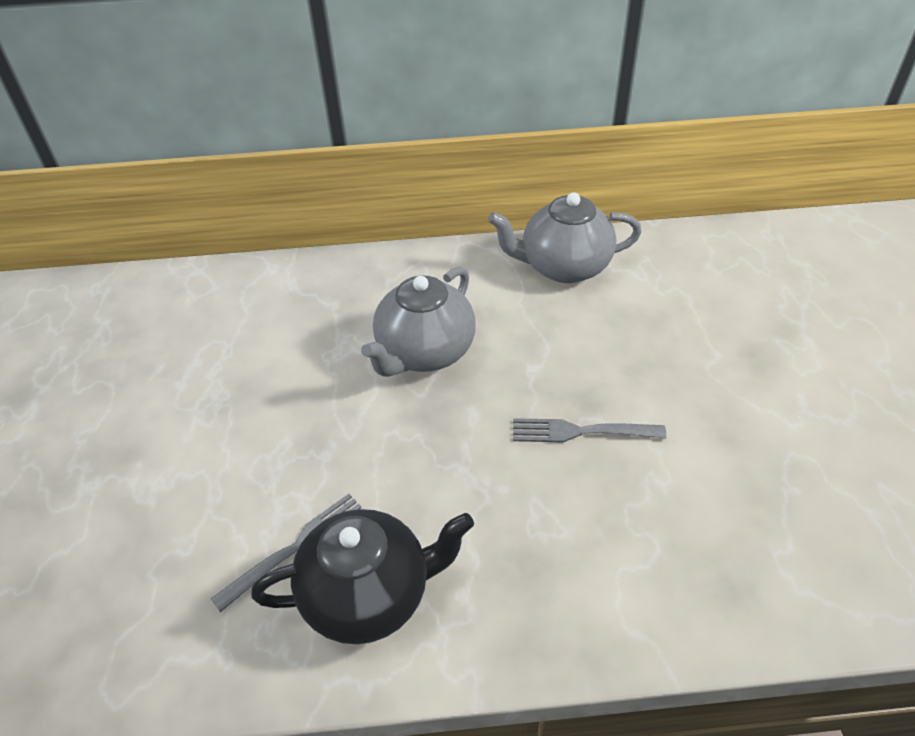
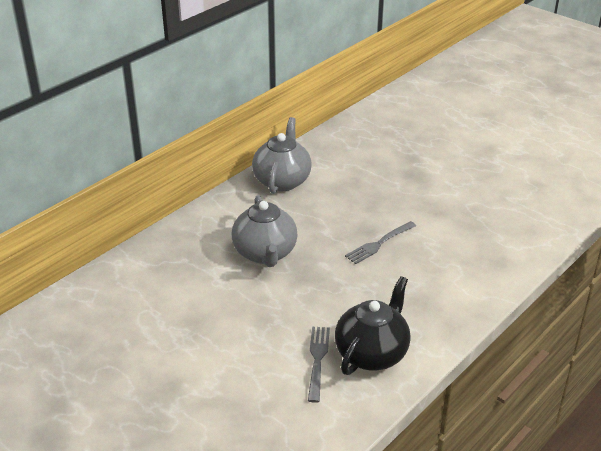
camera: 45 degrees left, 10 degrees down
grey teapot [488,192,642,283] -> grey teapot turned 150 degrees clockwise [252,117,312,194]

